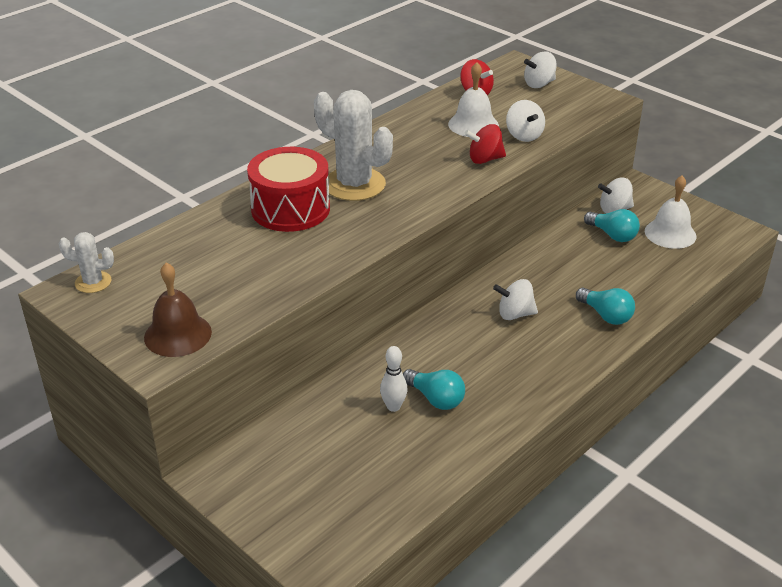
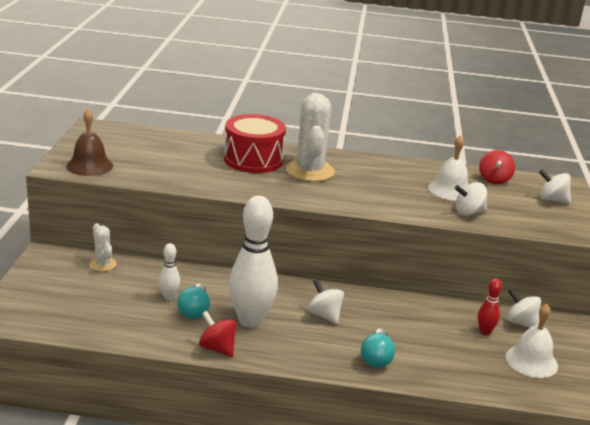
camera: 50 degrees right, 10 degrees down
white cactus [59,232,114,293] -> white cactus moved to [89,223,117,271]
red spinning top [464,124,506,164] -> red spinning top moved to [199,311,237,357]
white spinning top [506,100,545,142] -> white spinning top turned 45 degrees clockwise [455,182,487,216]
turquoise light bulb [584,209,640,242] -> red bowling pin [478,279,502,335]
none -> white bowling pin [229,196,278,328]

